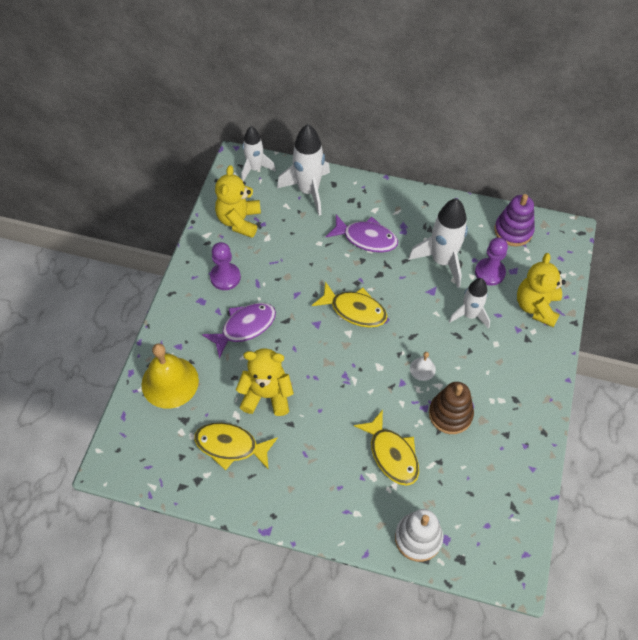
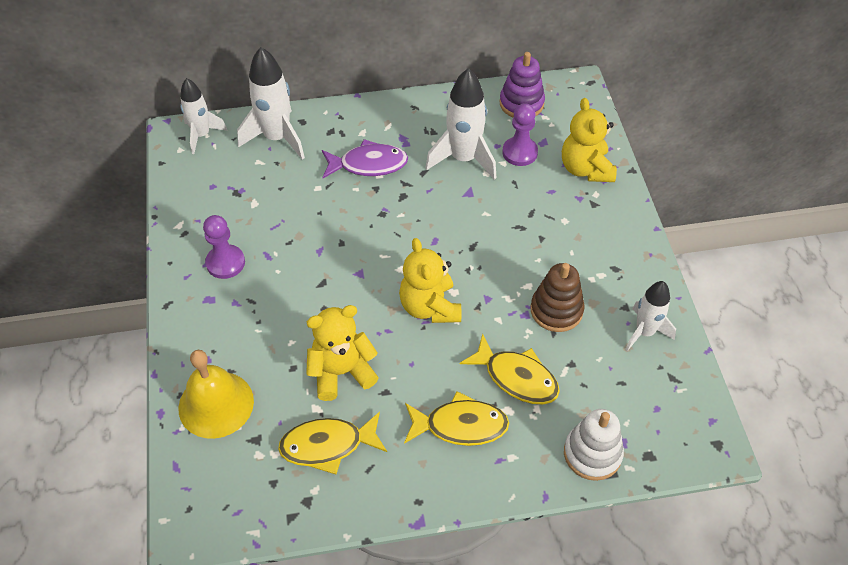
camera: 25 degrees left, 5 degrees down
purple fish [202,303,276,358] -> none
yellow teddy bear [215,165,261,238] -> yellow teddy bear moved to [399,238,461,323]
yellow fish [312,281,387,327] -> yellow fish moved to [404,391,509,446]
white bell [410,352,436,381] -> none
white rocket [449,278,490,329] -> white rocket moved to [625,281,676,351]

